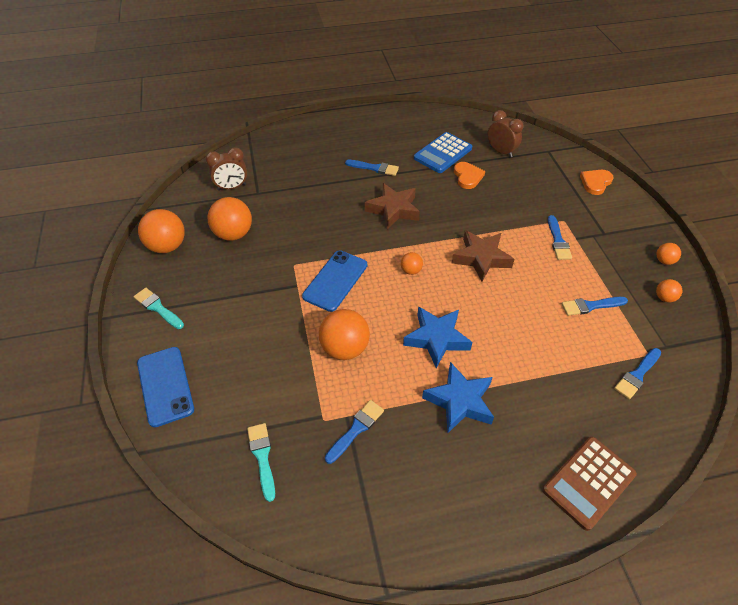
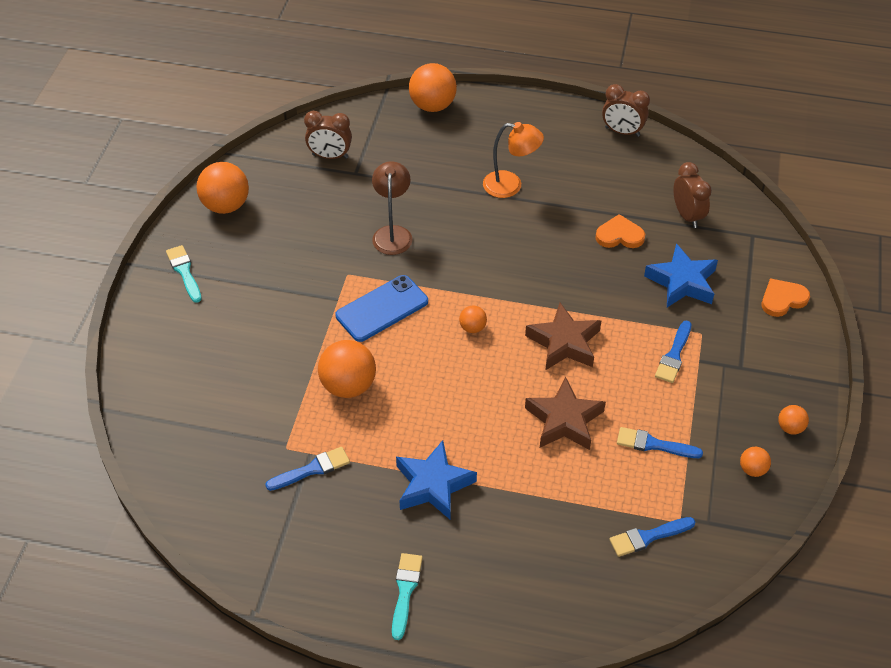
camera: 25 degrees right, 0 degrees up
blue phone [137,347,194,427] -> none
orange ball [207,197,252,241] -> orange ball moved to [409,63,457,112]
turquoise brush [247,423,275,502] -> turquoise brush moved to [392,553,423,640]
blue brush [345,160,399,176] -> orange lamp [483,122,544,198]
brown star [365,183,420,230] -> brown star moved to [525,377,606,450]
blue star [403,307,473,368] -> blue star moved to [644,243,718,307]
blue calculator [414,132,472,173] -> none
orange heart [454,162,485,189] -> orange heart turned 105 degrees counterclockwise [595,214,645,248]
brown calculator [542,437,637,531] -> none
none -> brown lamp [372,161,412,255]
none -> brown clock [602,84,650,137]

